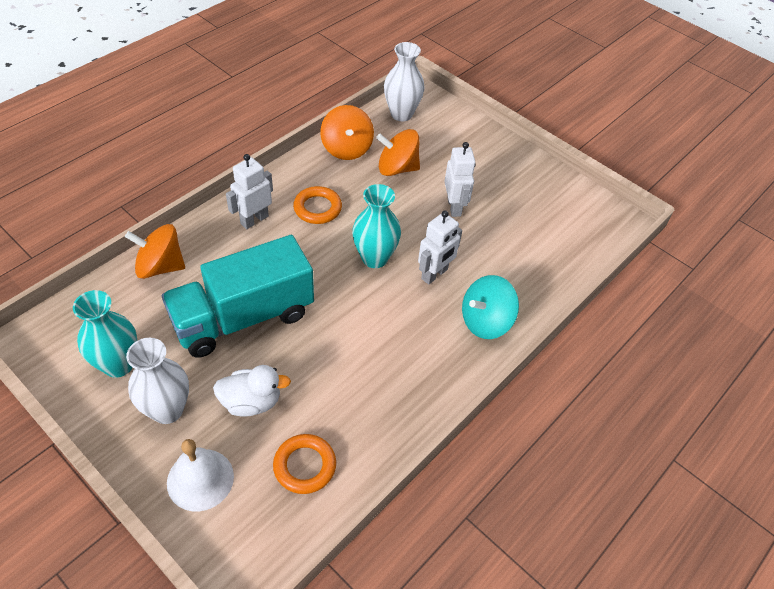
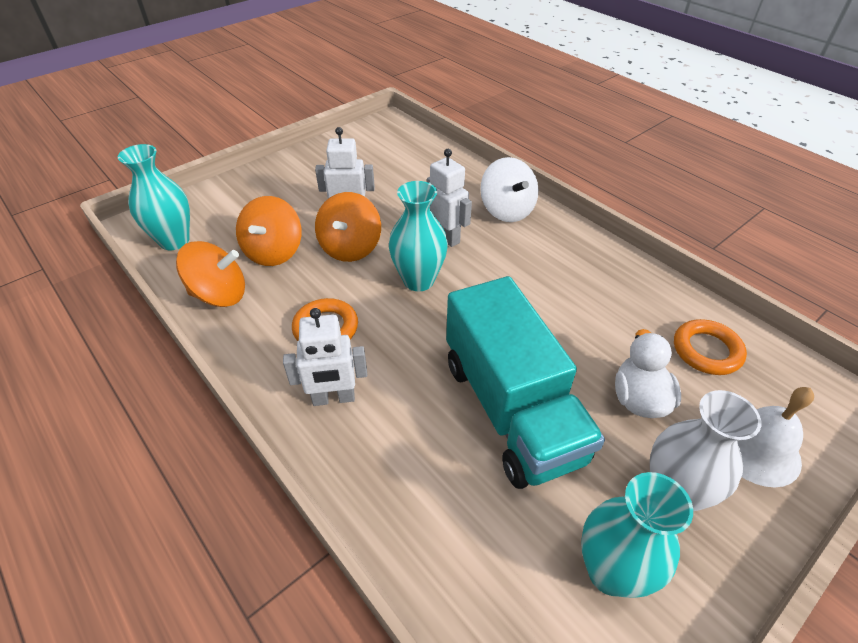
camera: 80 degrees left, 5 degrees down
orange spinning top [125,224,185,279] -> orange spinning top moved to [315,192,381,262]
white robot [226,154,273,229] -> white robot turned 60 degrees counterclockwise [283,308,367,406]
white vase [384,42,425,121] -> turquoise vase [118,144,190,250]
turquoise spinning top [462,275,519,339] -> white spinning top [480,157,538,222]

